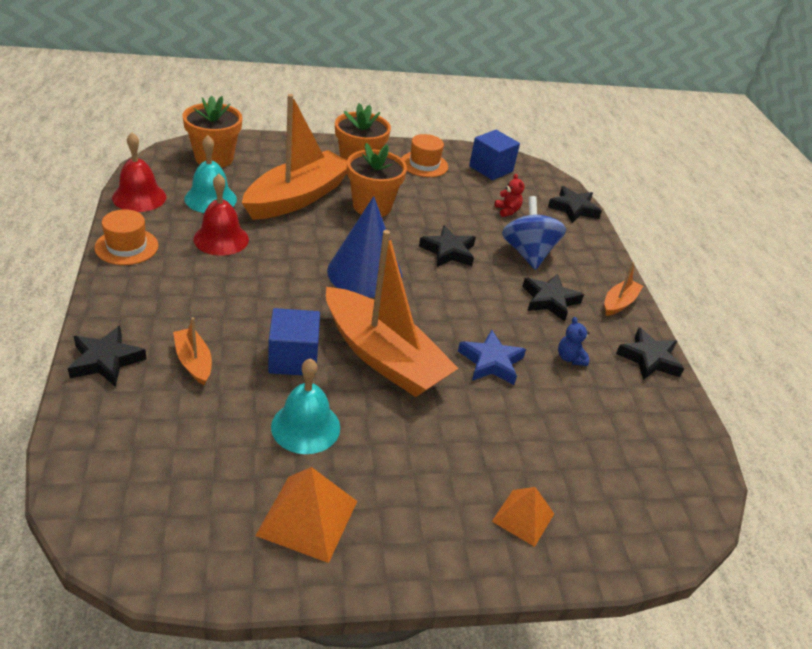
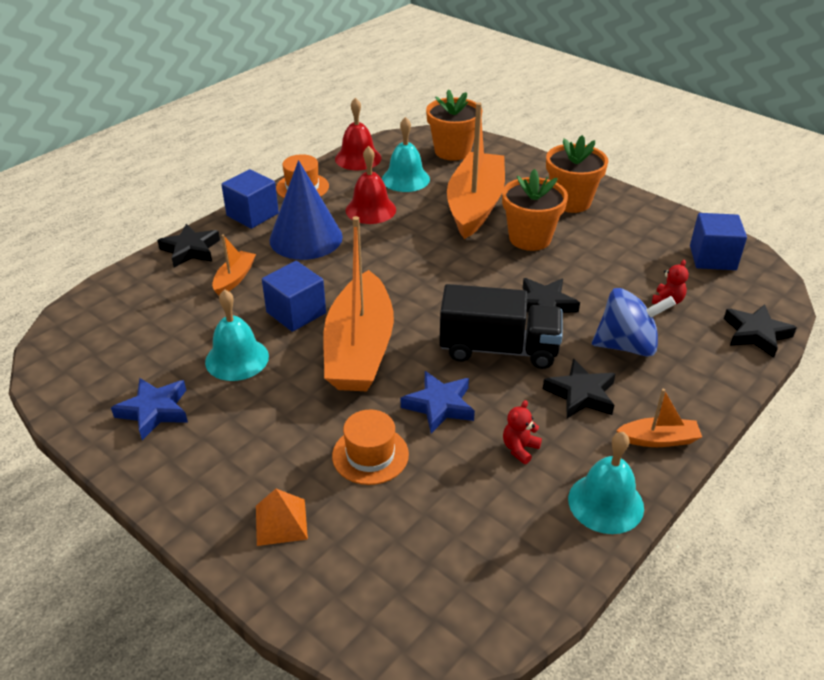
camera: 55 degrees right, 0 degrees up
orange boat [242,94,347,220] -> orange boat turned 75 degrees counterclockwise [447,102,505,239]
orange pyramid [255,467,357,563] -> blue star [111,378,188,440]
blue cone [327,196,402,297] -> blue cone moved to [269,160,343,260]
orange hat [401,134,448,177] -> orange hat moved to [332,409,409,485]
blue spinning top [502,196,566,270] -> blue spinning top turned 45 degrees clockwise [592,288,676,357]
blue teddy bear [558,317,589,366] -> red teddy bear [503,400,542,464]
black star [616,327,684,380] -> turquoise bell [568,432,644,534]
none -> blue cube [221,169,279,229]
none -> black truck [439,284,562,369]

